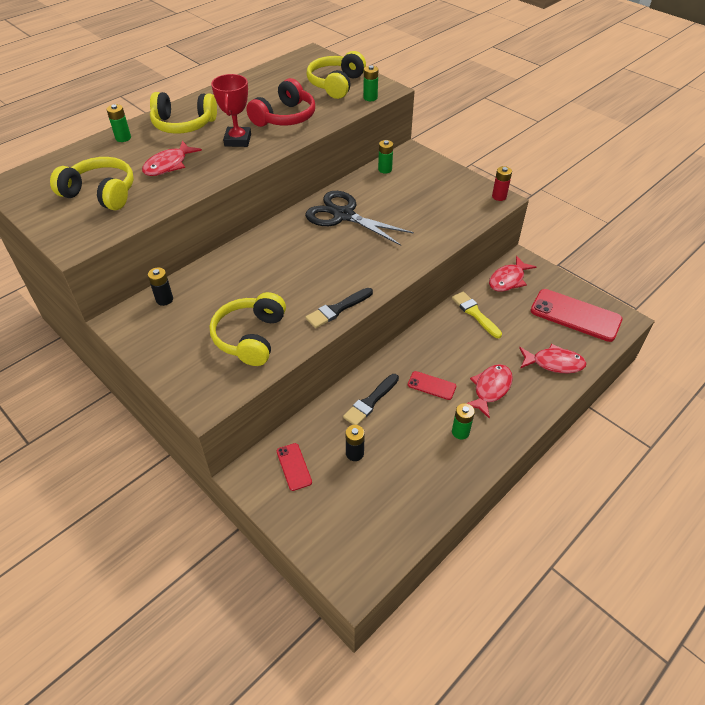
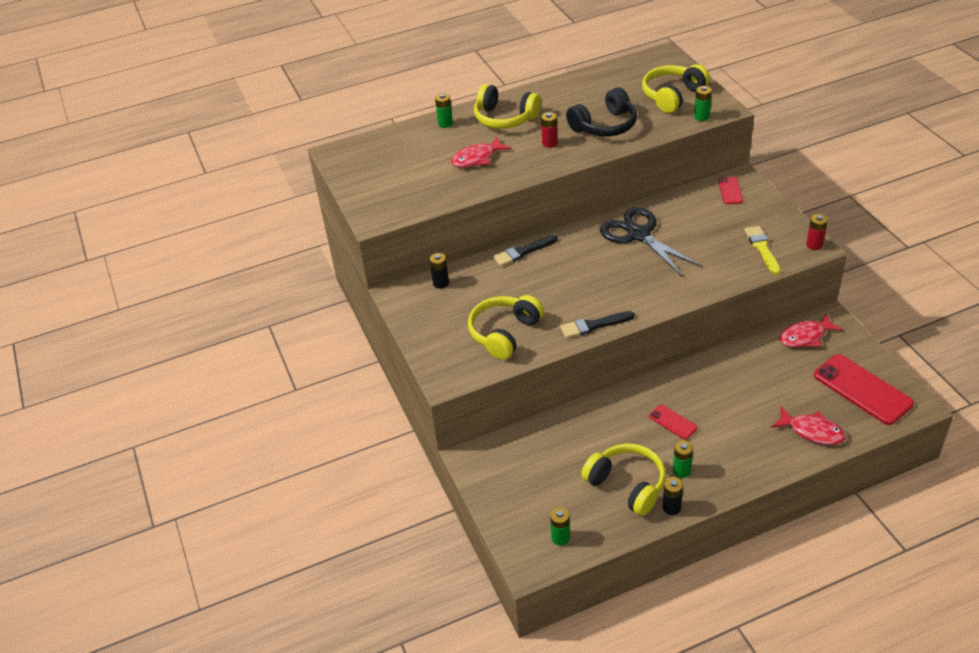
camera: 25 degrees right, 5 degrees down
yellow headphones [50,157,134,210] -> yellow headphones moved to [581,444,666,516]
red trophy [211,74,251,147] -> red battery [541,112,558,148]
red headphones [246,78,315,127] -> black headphones [566,87,637,136]
red phone [277,443,312,491] -> red phone moved to [718,177,743,204]
black brush [343,374,399,425] -> black brush moved to [493,235,558,266]
black battery [346,425,365,461] -> black battery moved to [662,477,683,515]
green battery [378,140,393,173] -> green battery moved to [550,507,570,546]
yellow brush [452,292,502,338] -> yellow brush moved to [745,226,781,275]
red fish [466,364,513,419] -> none

